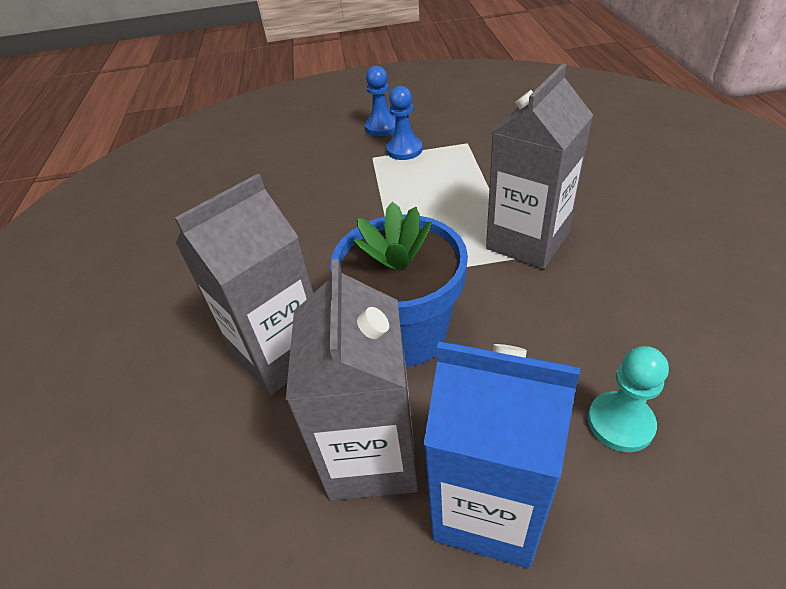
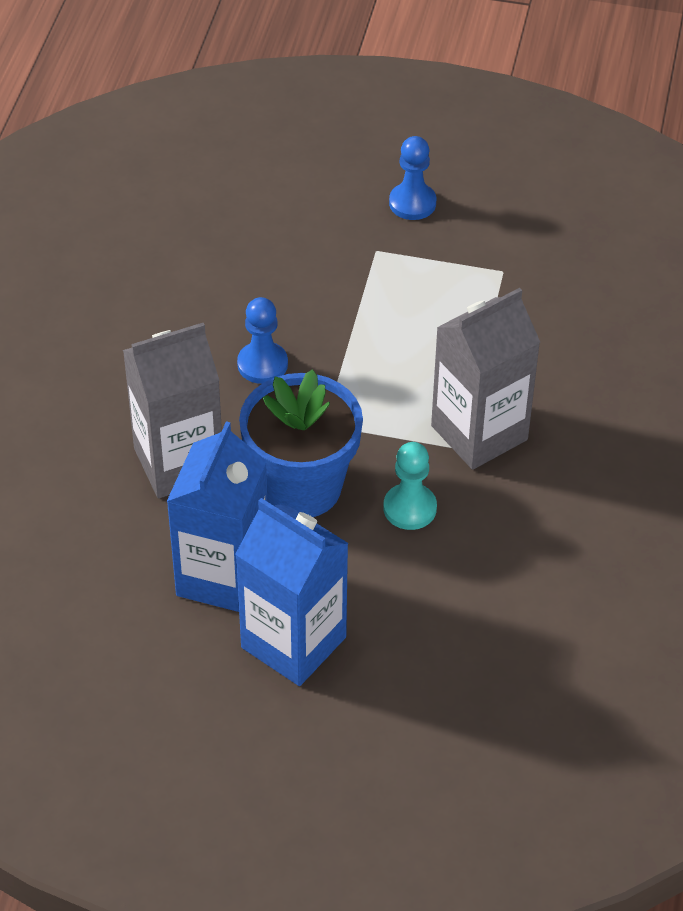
camera: 15 degrees right, 5 degrees up
grey carton [286,259,418,501] -> blue carton [166,421,267,612]
blue pawn [386,86,423,160] -> blue pawn moved to [237,297,288,384]
turquoise pawn [588,346,669,452] -> turquoise pawn moved to [383,442,437,530]

